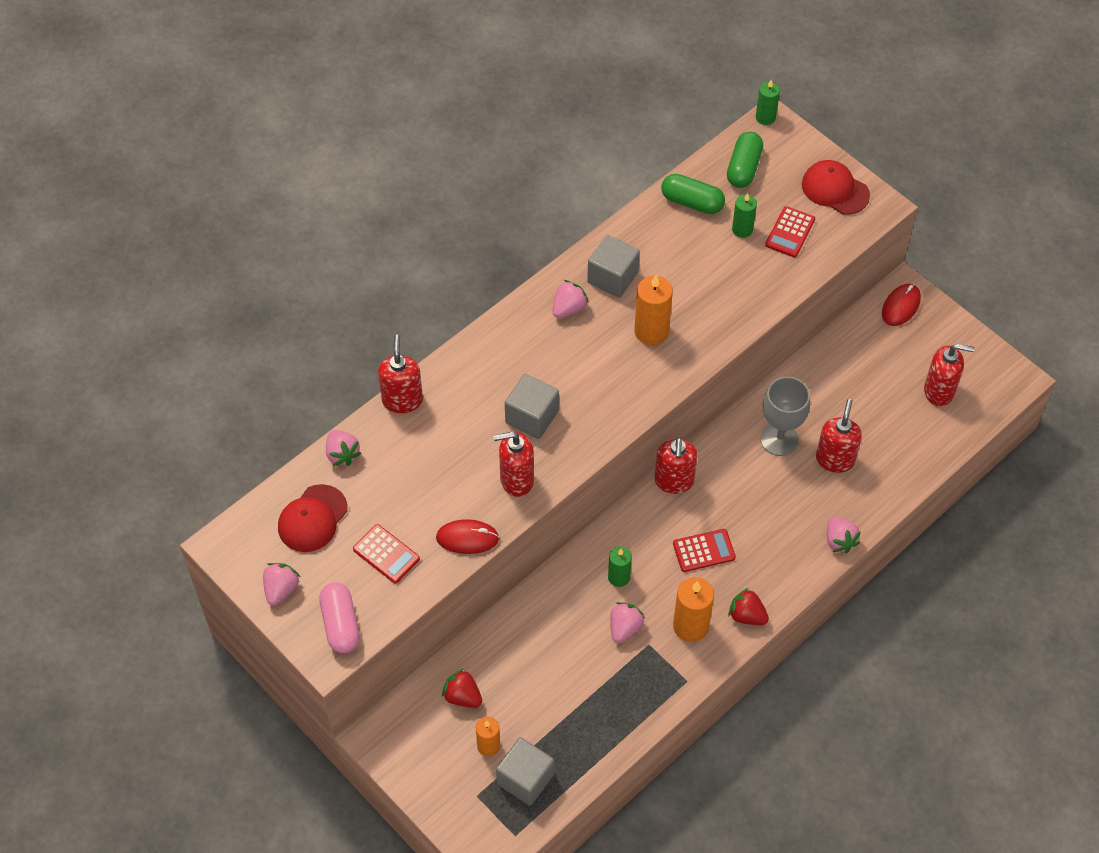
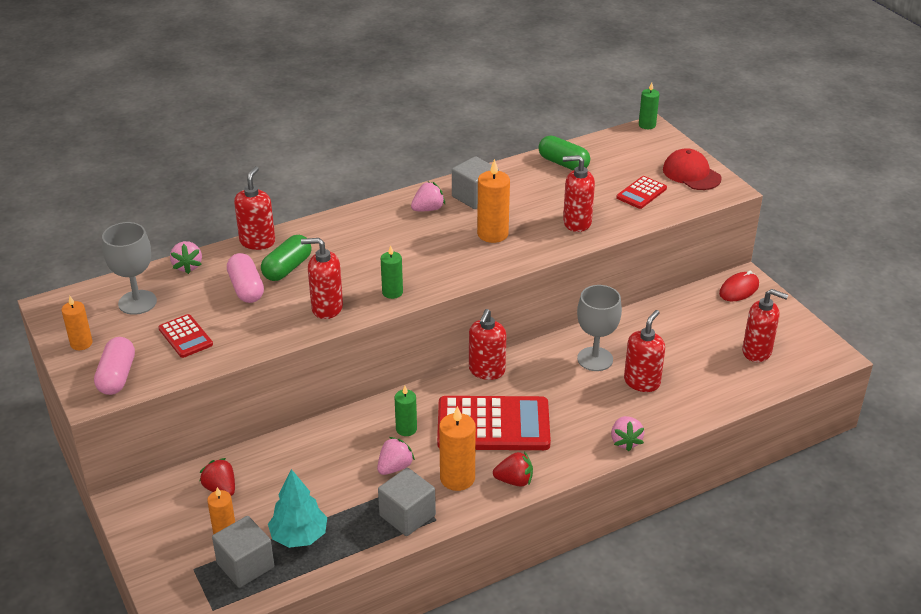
camera: 15 degrees right, 20 degrees down
pink strawberry [263,563,300,606] -> orange candle [61,296,93,350]
red cap [278,484,348,552] -> grey goblet [102,222,157,315]
red mouse [436,519,499,554] -> none
grey cube [505,374,559,439] -> grey cube moved to [378,468,436,536]
red calculator [673,529,736,572] -> red calculator [437,396,551,450], size x2.05
green capsule [727,132,763,188] -> green capsule moved to [261,235,312,281]
red strawberry [728,588,769,625] -> red strawberry turned 135 degrees clockwise [493,451,533,487]
green candle [732,193,757,238] -> green candle moved to [381,245,403,299]
none -> pink capsule [227,253,264,303]
none -> turquoise tree [268,469,327,548]
none -> red soap dispenser [563,155,595,232]

